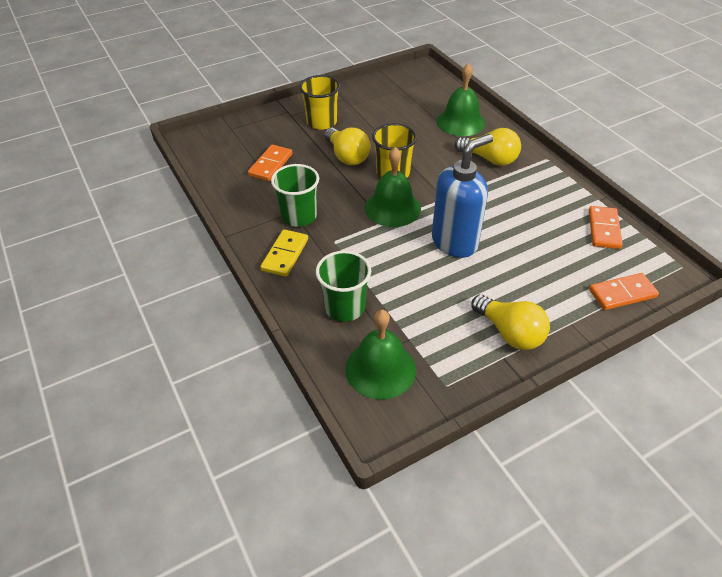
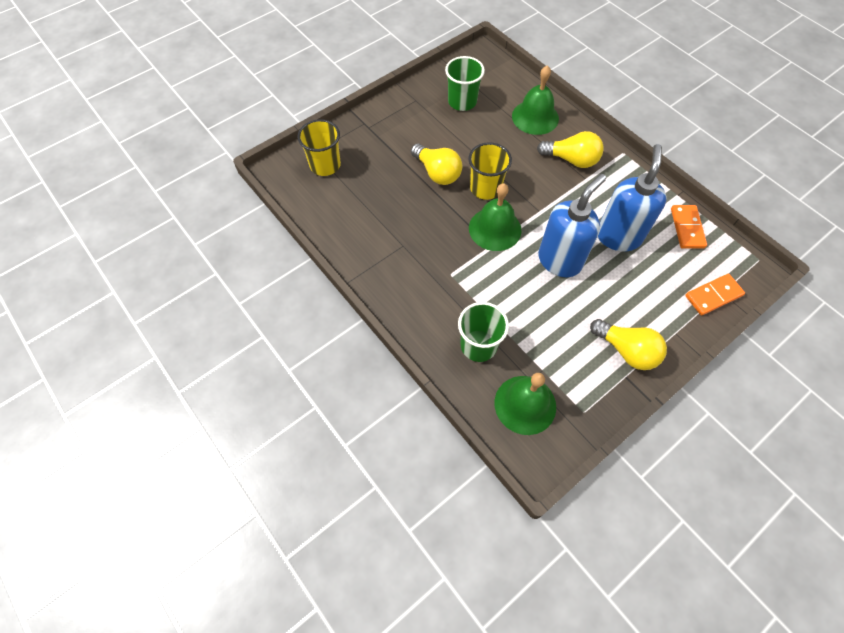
camera: 10 degrees left, 15 degrees up
orange domino [248,145,292,181] -> none
yellow domino [260,229,308,277] -> none
green cup [271,164,319,227] -> green cup moved to [445,56,485,111]
yellow cup [299,75,340,130] -> yellow cup moved to [297,119,341,176]
none -> blue soap dispenser [598,144,667,252]

